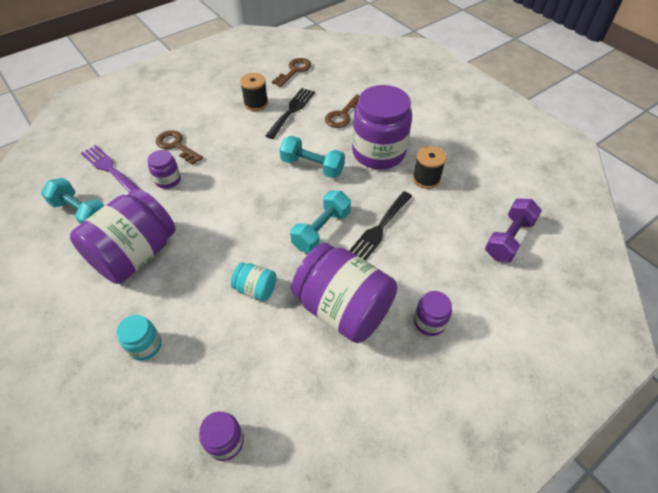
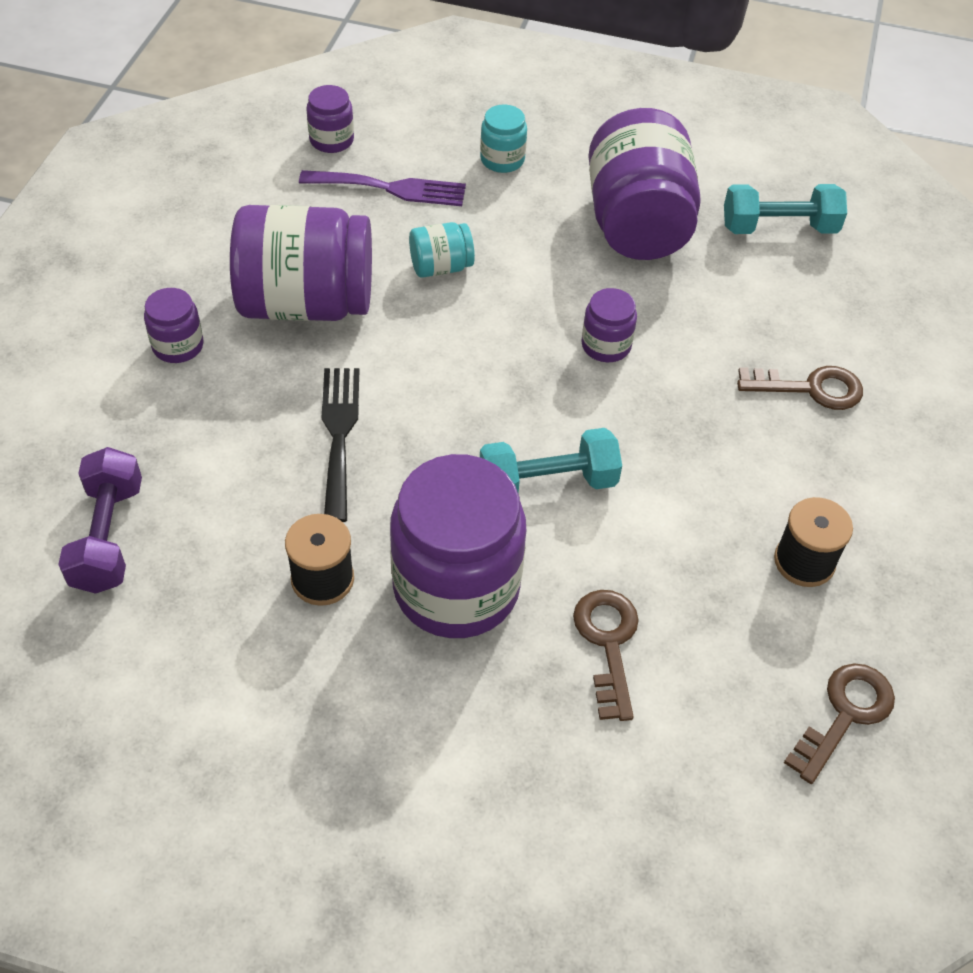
camera: 140 degrees right, 0 degrees up
purple fork [81,145,140,193] -> purple fork moved to [299,170,466,206]
purple jar [148,150,181,189] -> purple jar moved to [581,288,637,362]
black fork [265,88,315,139] -> none
brown key [272,58,311,87] -> brown key turned 135 degrees counterclockwise [784,663,895,784]
turquoise dumbbell [290,191,351,253] -> none

